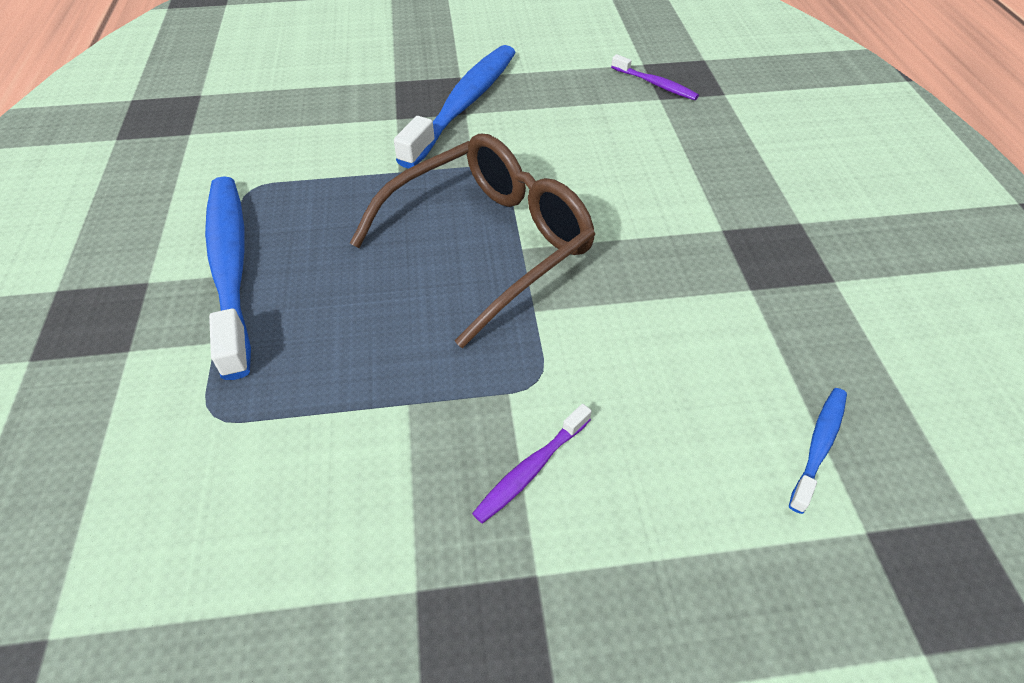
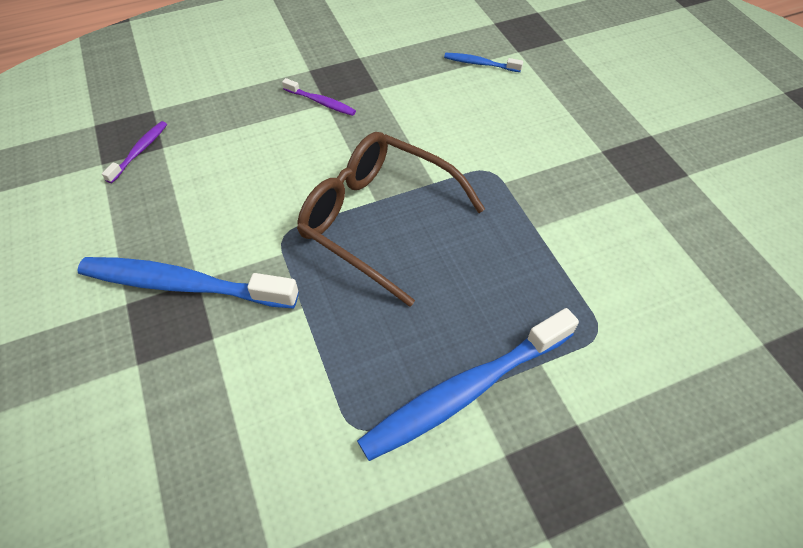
camera: 105 degrees left, 5 degrees up
purple toothbrush [472,404,592,523] -> purple toothbrush moved to [282,78,356,116]

